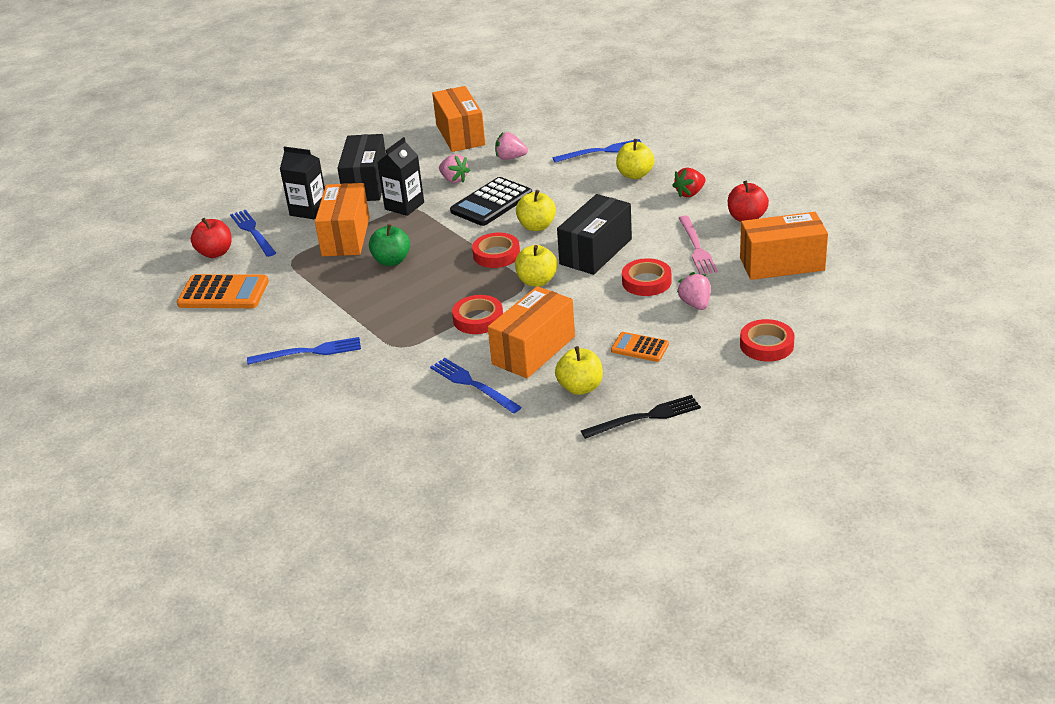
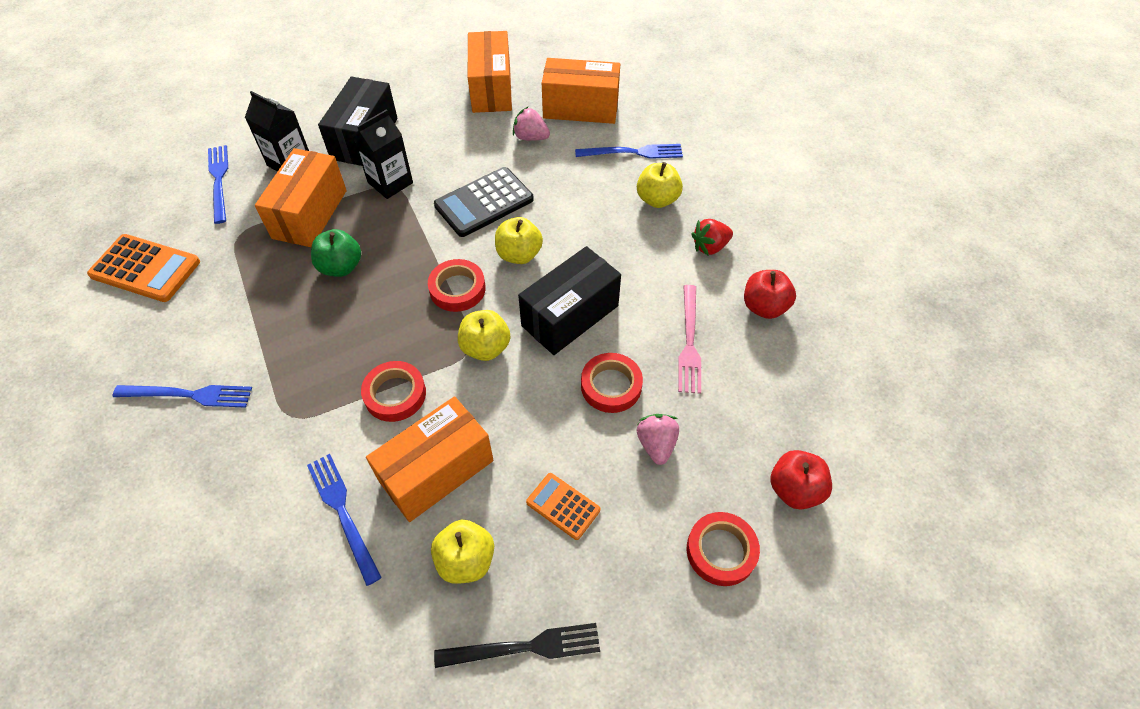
camera: 10 degrees right, 20 degrees up
red apple [191,218,231,258] -> red apple moved to [770,450,832,509]
pink strawberry [439,154,470,183] -> none
orange box [740,212,828,280] -> orange box moved to [542,58,620,124]

